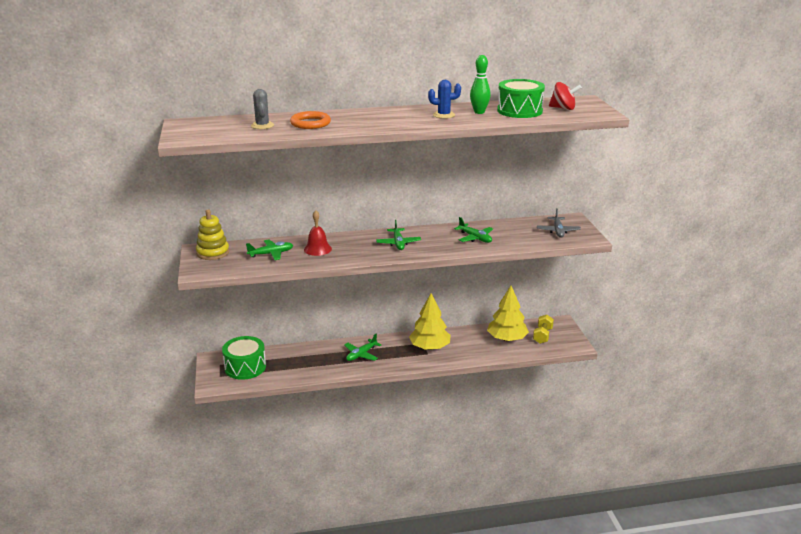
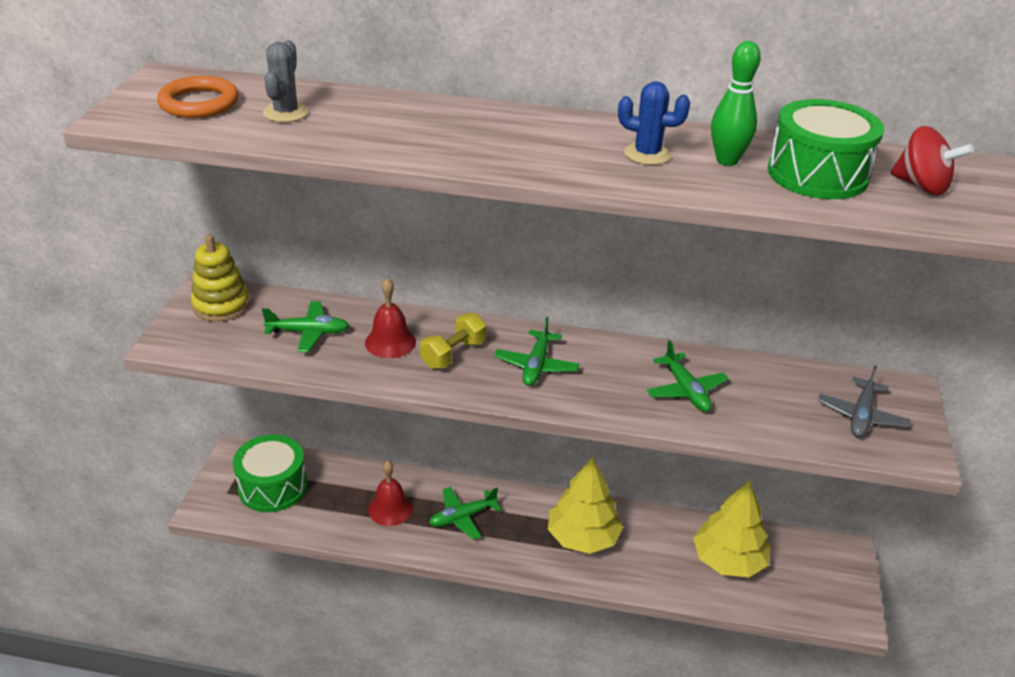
camera: 20 degrees right, 10 degrees up
orange ring [290,111,331,129] -> orange ring moved to [157,76,239,118]
yellow dumbbell [533,315,554,344] -> yellow dumbbell moved to [420,313,486,369]
none -> red bell [368,460,413,526]

